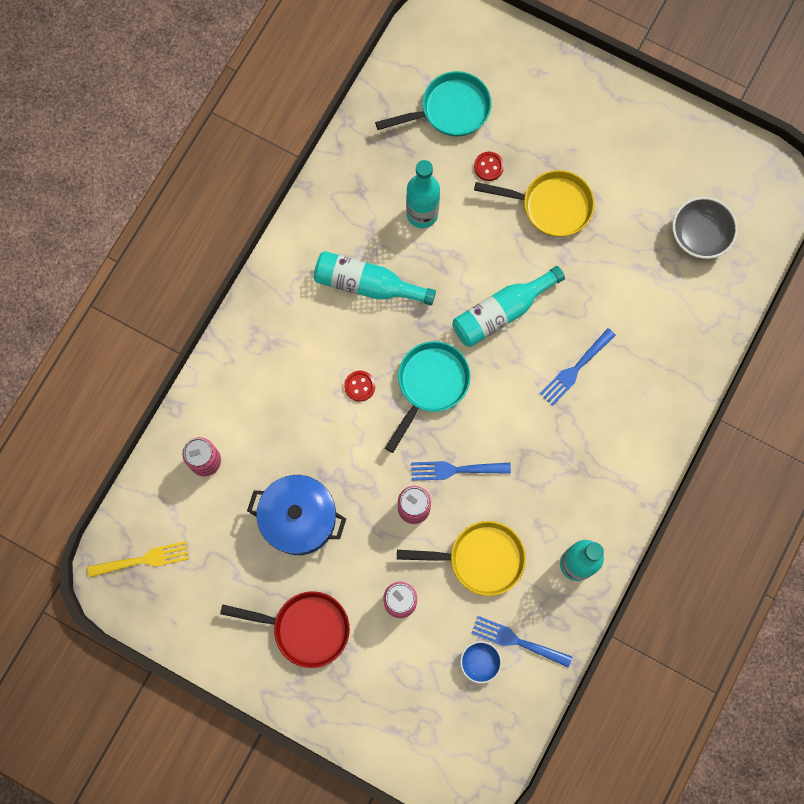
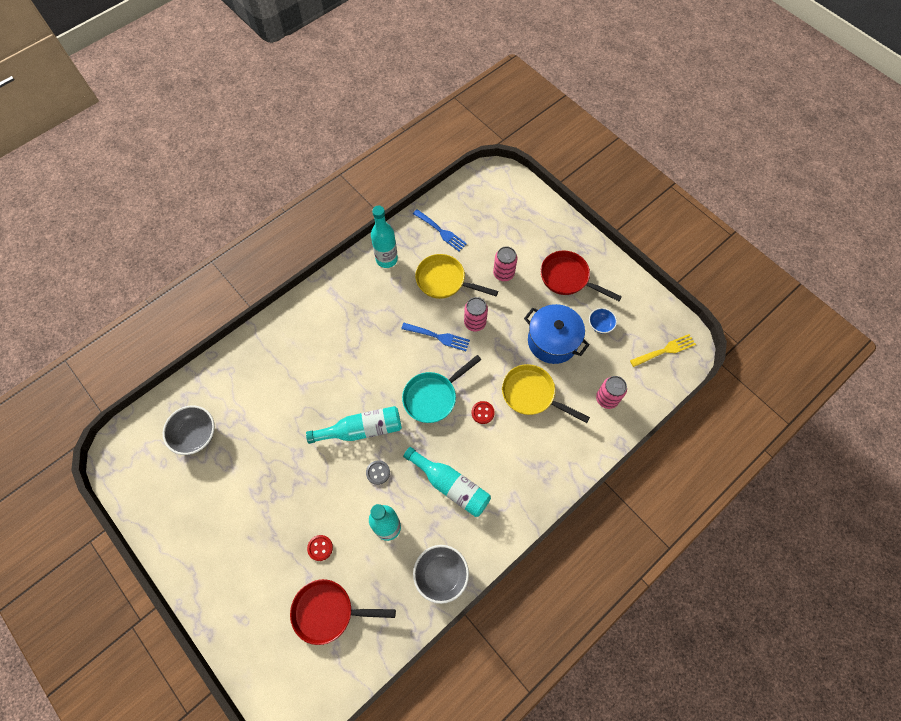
camera: 160 degrees left, 10 degrees down
yellow fork [87,541,189,578] -> yellow fork turned 150 degrees clockwise [630,334,696,367]
turquoise pan [375,71,492,137] -> red pan [290,579,396,645]
blue bowl [460,641,502,684] -> blue bowl moved to [589,308,617,333]
yellow pan [474,170,595,237] -> yellow pan moved to [502,364,590,423]
blue fork [540,328,616,406] -> none
none -> grey button [366,460,390,485]
none -> grey bowl [413,545,469,604]

